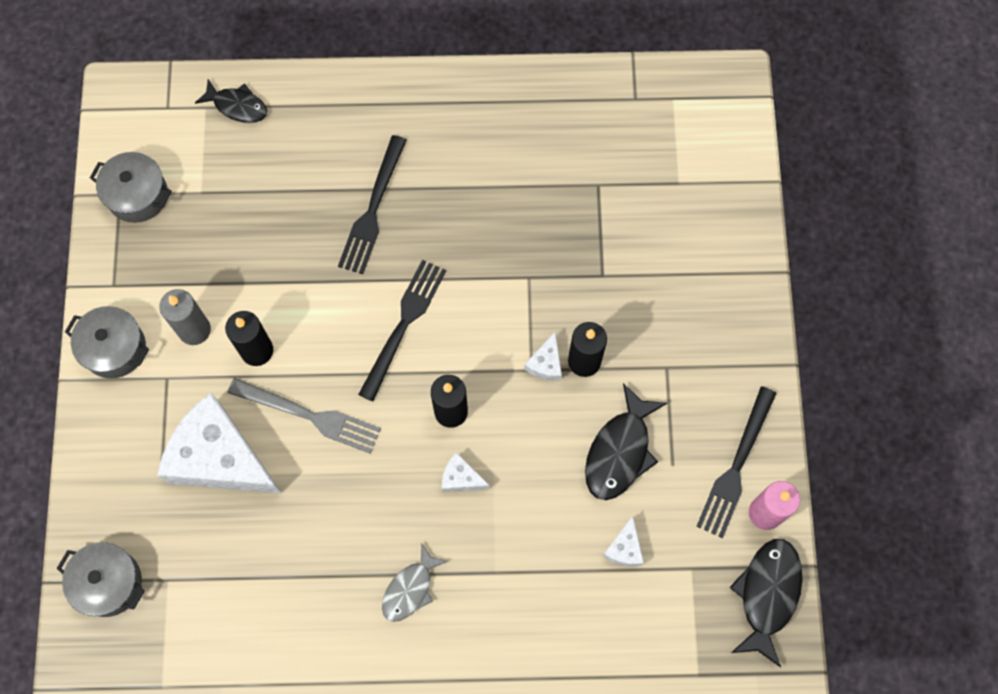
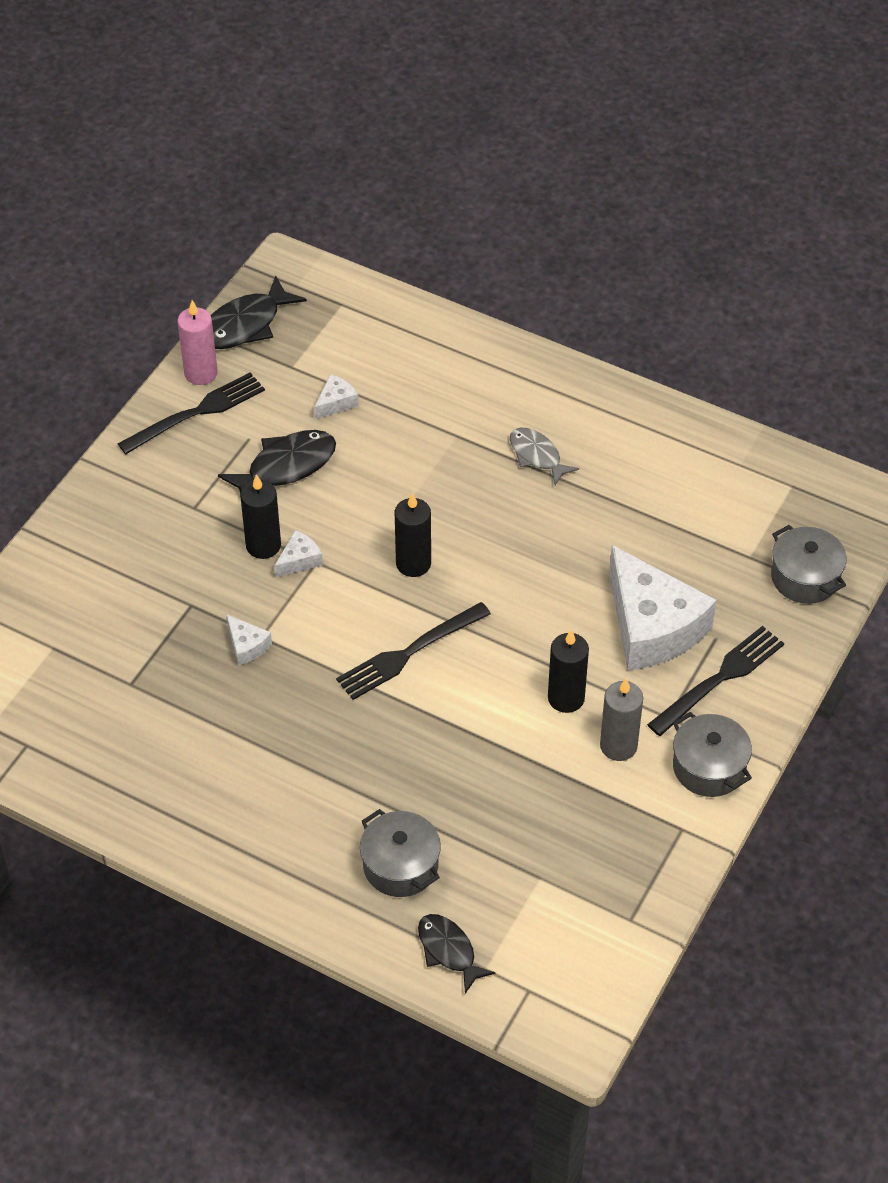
camera: 150 degrees left, 20 degrees down
grey pot [90,152,172,223] -> grey pot moved to [360,809,441,897]
grey fork [228,378,381,454] -> none
black fork [338,135,407,274] -> black fork moved to [647,626,784,736]
grey fish [382,543,448,622] -> grey fish turned 105 degrees counterclockwise [510,428,579,485]
white cheese [442,452,490,492] -> white cheese moved to [226,614,272,665]

